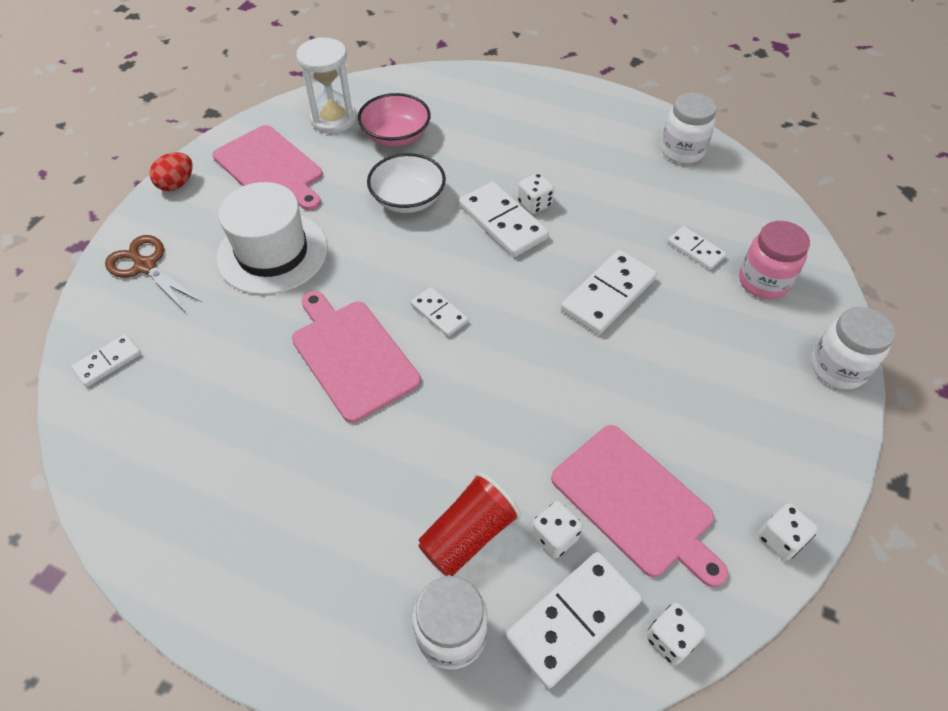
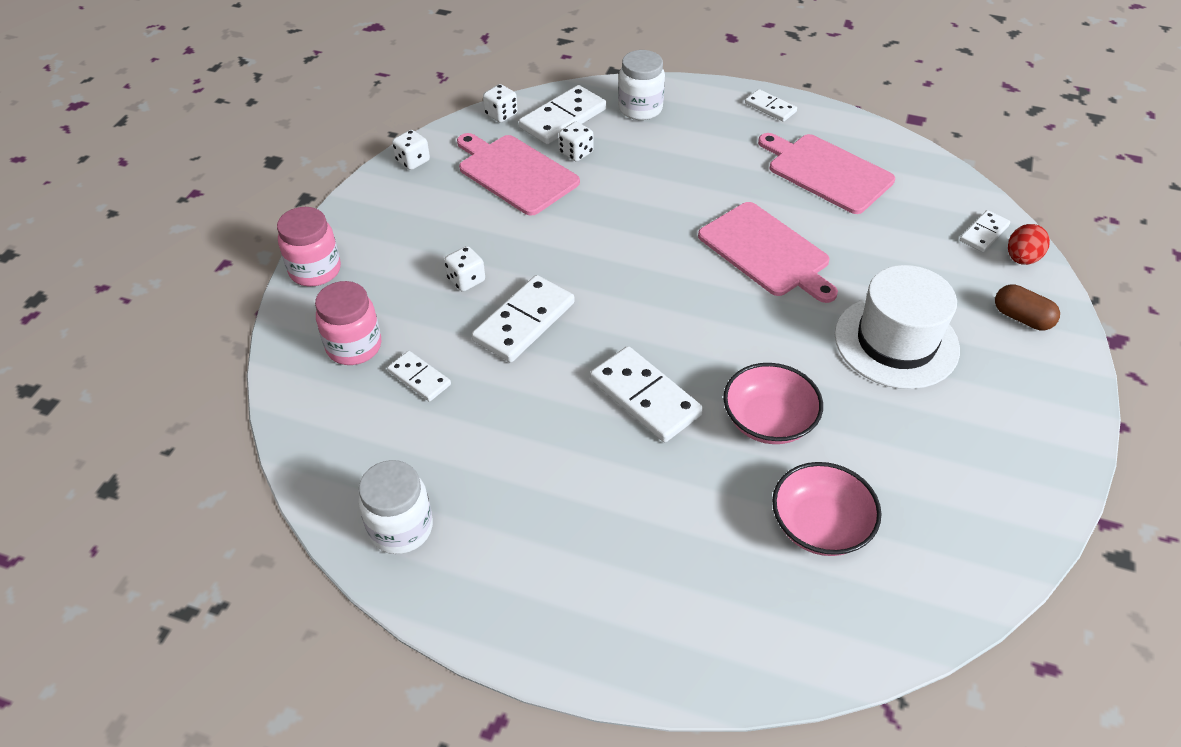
camera: 175 degrees right, 5 degrees down
brown scissors [105,235,202,311] -> brown capsule [995,284,1060,330]
red egg [150,152,193,191] -> red egg moved to [1008,224,1050,265]
pink cutting board [213,125,323,211] -> pink cutting board moved to [758,133,895,214]
white hourglass [296,37,356,134] -> none
white bowl [367,153,446,213] -> pink bowl [723,363,823,444]
white domino [411,287,468,337] -> white domino moved to [745,89,797,122]
red cup [418,472,521,576] -> none
white dice [518,173,554,214] -> white dice moved to [444,246,485,292]
white jar [811,307,895,389] -> pink jar [277,207,341,286]

